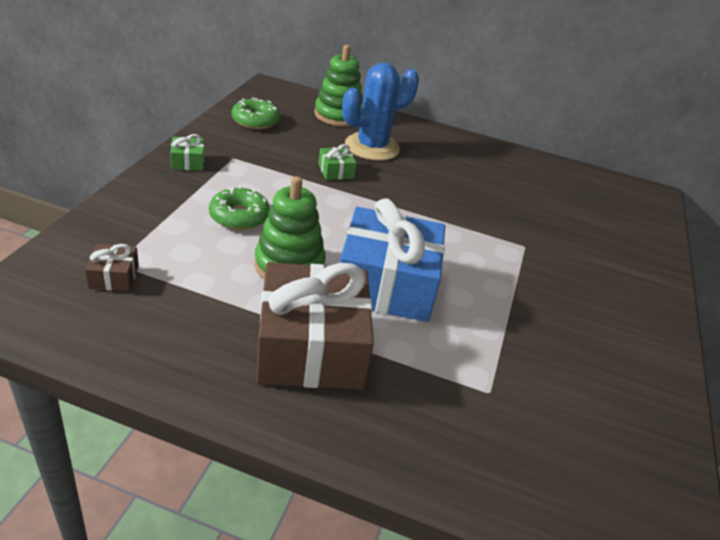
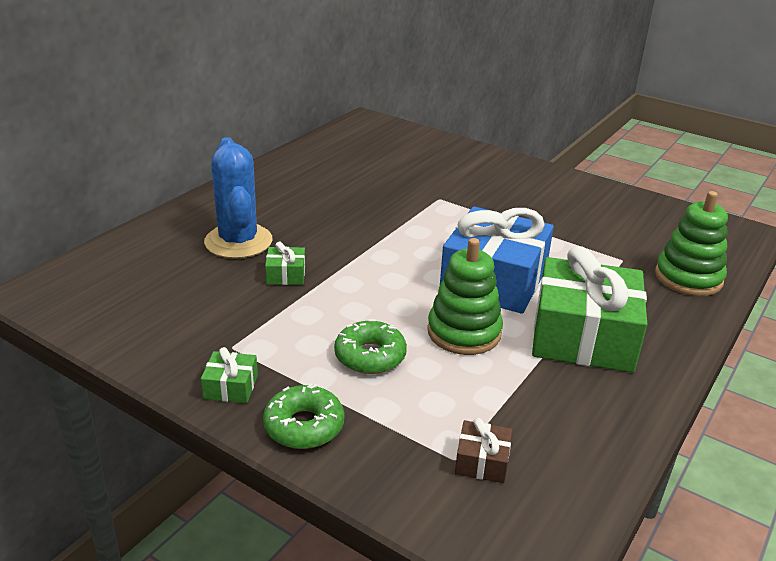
camera: 70 degrees left, 5 degrees down
green donut [231,98,280,130] -> green donut moved to [263,383,344,449]
brown gift [256,262,374,389] -> green gift [532,246,647,373]
green stacking toy [314,45,363,127] -> green stacking toy moved to [655,191,728,296]

